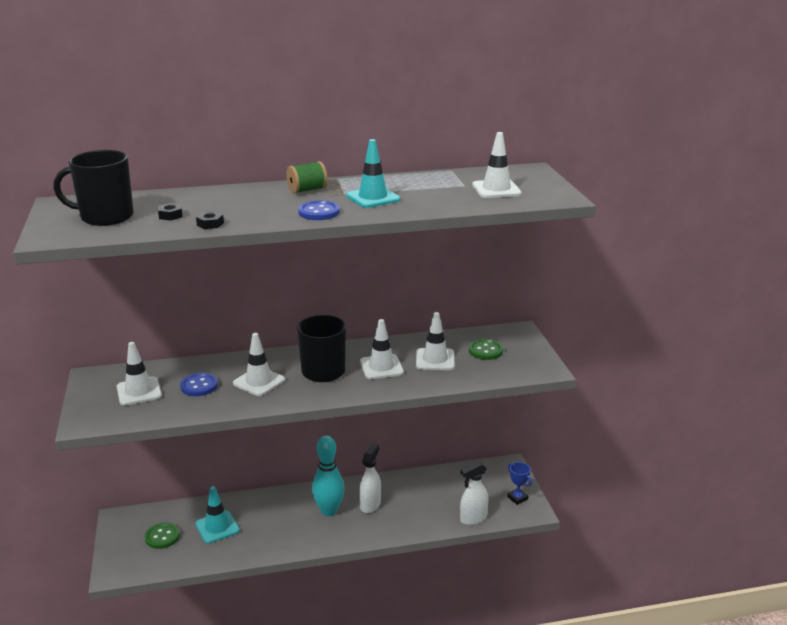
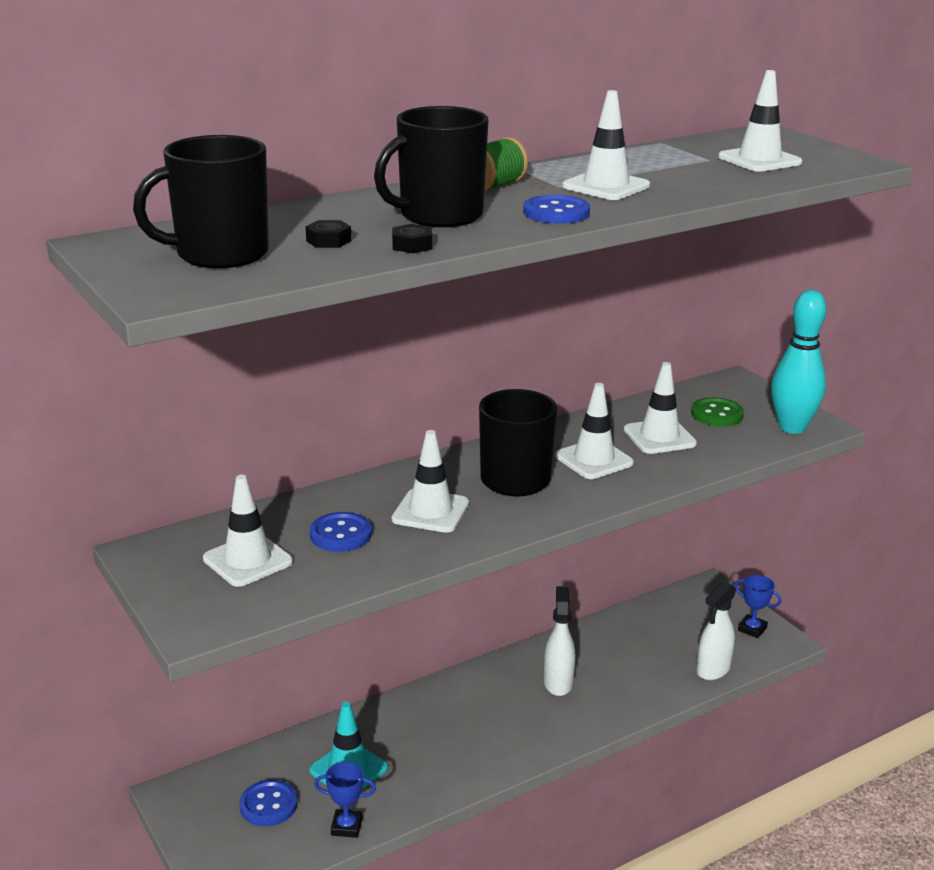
camera: 20 degrees left, 0 degrees up
green button [145,522,180,549] -> blue button [239,780,297,826]
turquoise bowling pin [312,436,345,516] -> turquoise bowling pin moved to [771,290,827,434]
turquoise traffic cone [346,139,400,208] -> white traffic cone [562,90,650,200]
none -> blue trophy [314,762,376,838]
none -> black mug [374,106,489,227]

